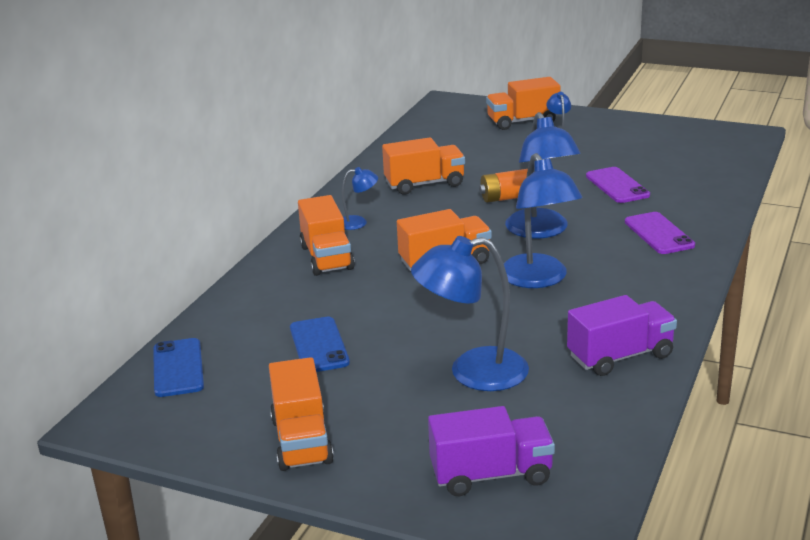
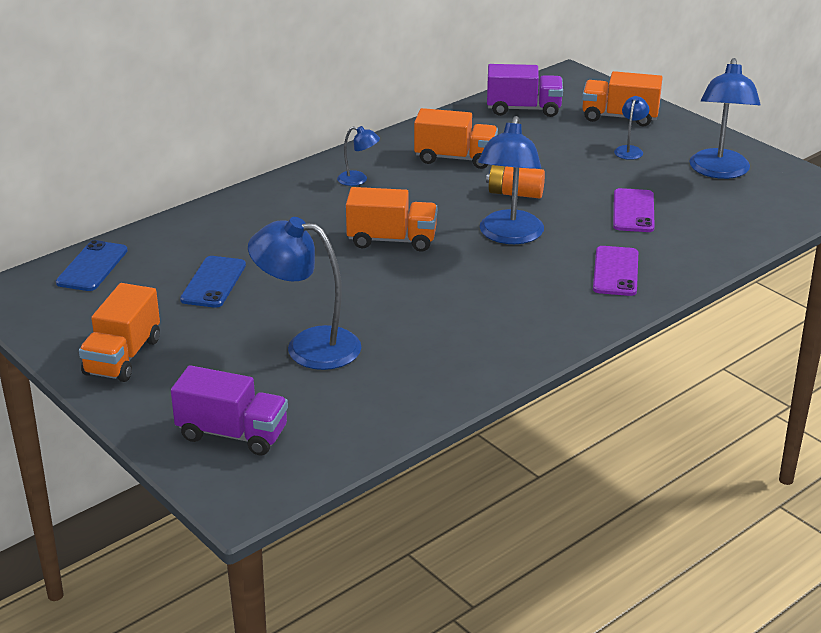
camera: 25 degrees right, 5 degrees up
orange truck [298,195,355,276] -> none
blue lamp [504,153,583,288] -> blue lamp moved to [689,58,761,179]
purple truck [567,295,677,376] -> purple truck moved to [487,64,563,117]

